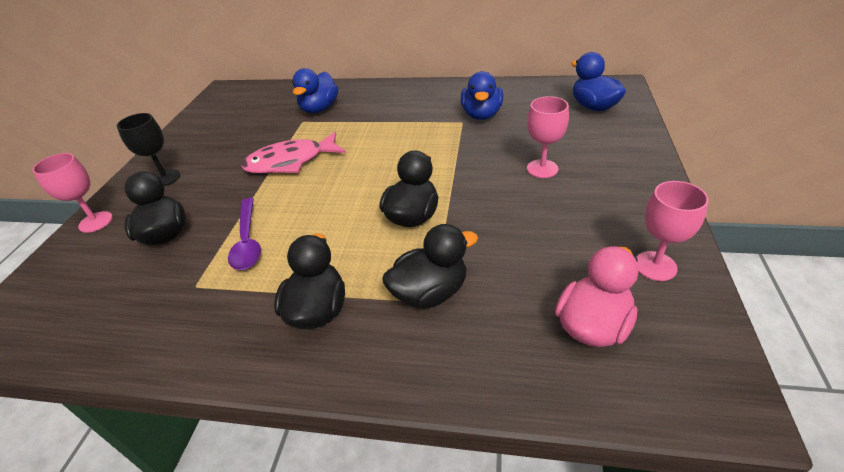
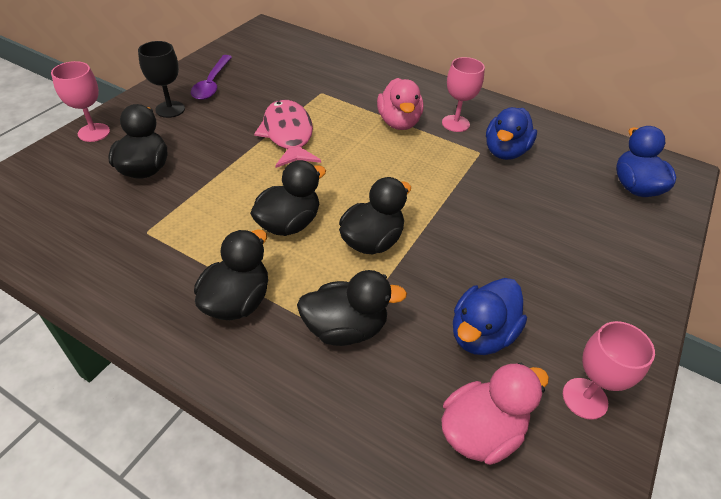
camera: 15 degrees right, 5 degrees up
purple spoon [228,198,261,270] -> purple spoon moved to [191,55,232,100]
pink fish [241,132,346,174] -> pink fish turned 75 degrees clockwise [254,99,321,168]
blue duck [292,68,338,113] -> blue duck moved to [453,278,527,355]
pink goblet [527,96,569,178] -> pink goblet moved to [442,57,485,132]
none -> black duck [250,160,326,236]
none -> pink duck [377,78,424,130]

